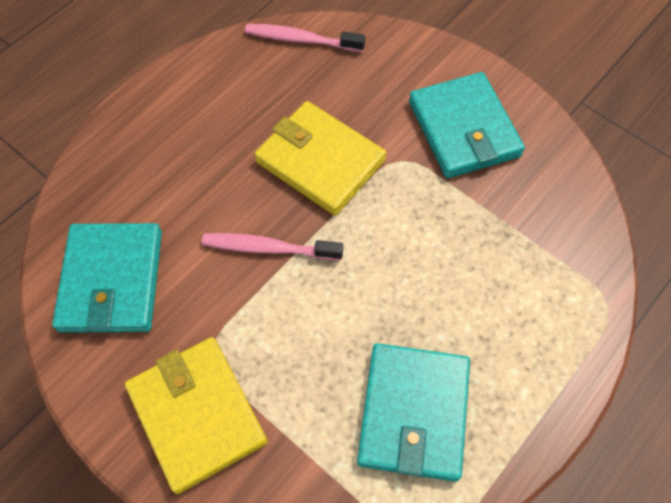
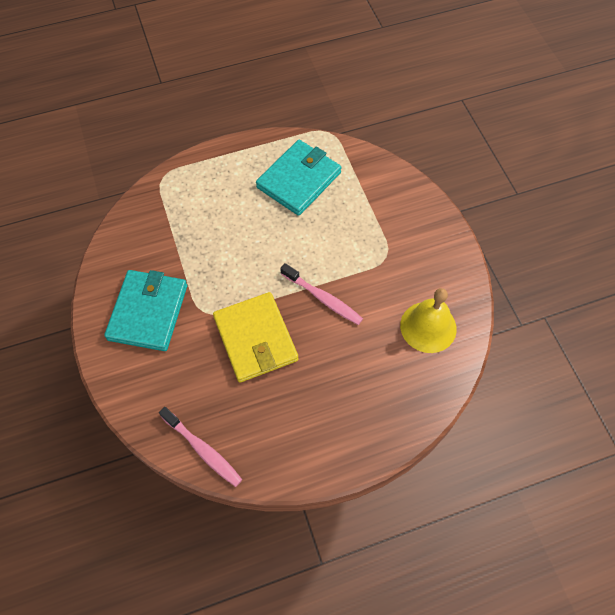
camera: 150 degrees left, 0 degrees up
turquoise wallet [52,223,162,333] -> yellow bell [400,288,457,353]
yellow wallet [125,337,268,494] -> none

